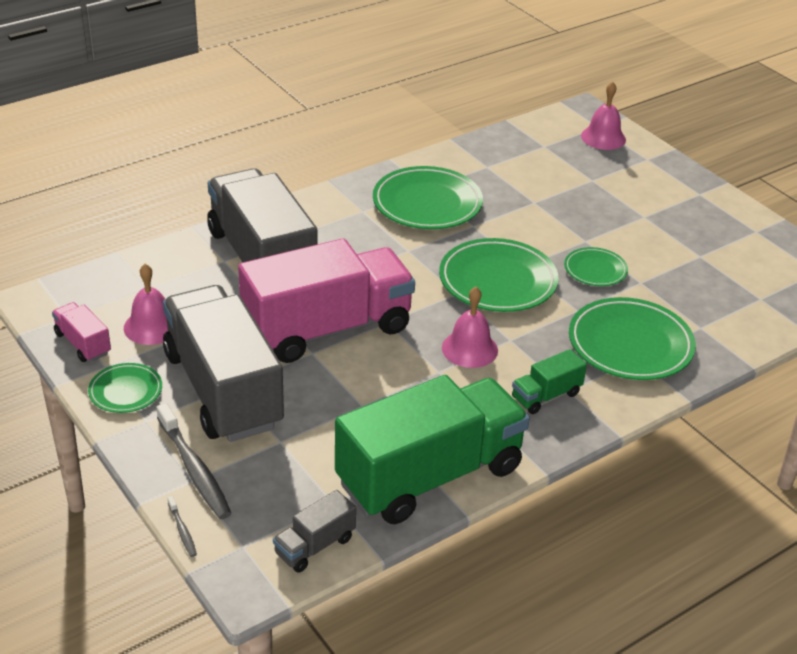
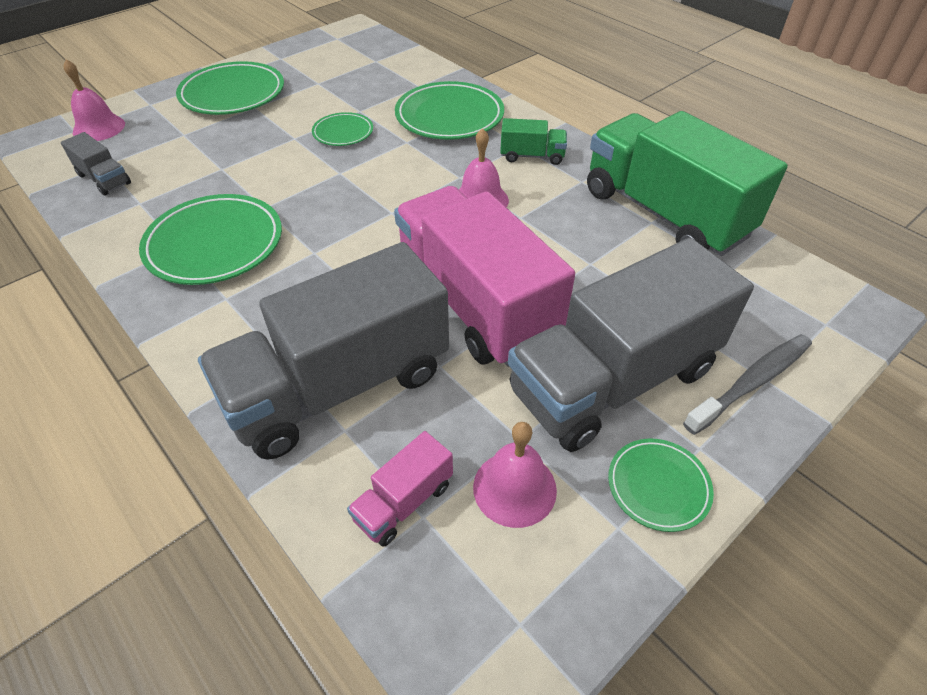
camera: 95 degrees left, 10 degrees up
pink truck [52,302,111,362] -> pink truck moved to [347,431,453,547]
grey toothbrush [167,496,197,557] -> none
grey truck [273,490,356,573] -> grey truck moved to [61,132,131,196]
green plate [439,238,559,312] -> green plate moved to [176,61,284,115]
green truck [512,349,587,414] -> green truck turned 45 degrees counterclockwise [500,118,567,165]

